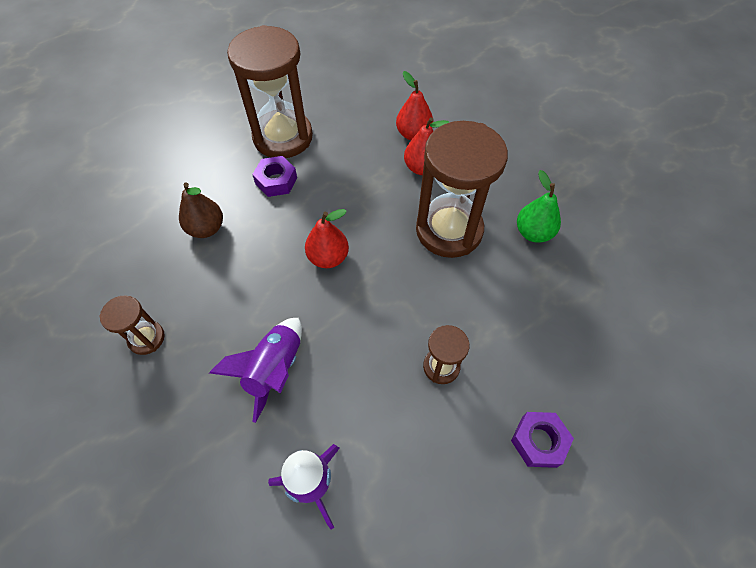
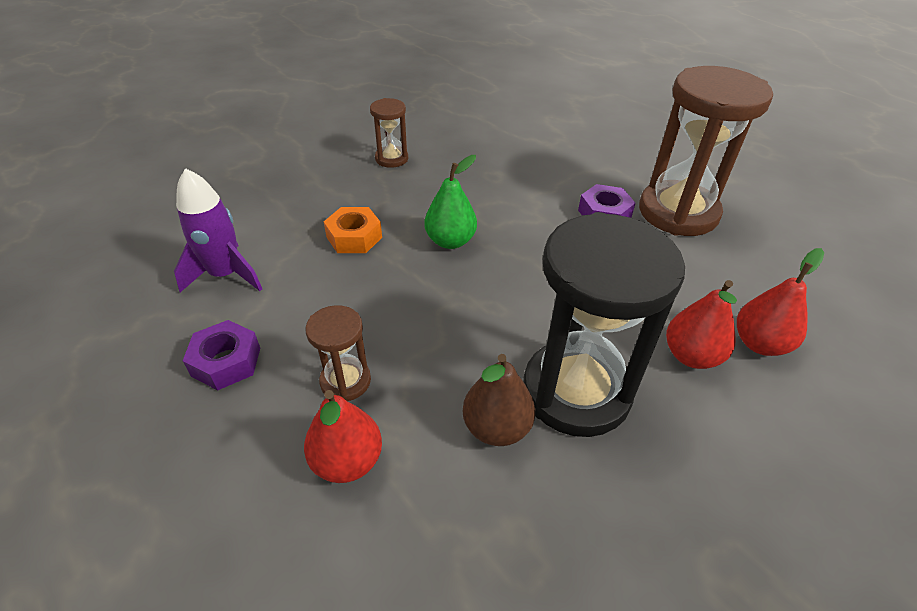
camera: 85 degrees right, 15 degrees down
brown pear [179,182,223,238] -> brown pear moved to [463,354,535,446]
purple rocket [209,318,302,423] -> orange nut [324,207,382,253]
red pear [305,209,349,268] -> red pear moved to [304,390,382,483]
brown hourglass [416,121,508,258] -> black hourglass [523,212,685,437]
purple nut [511,412,574,468] -> purple nut moved to [183,320,260,390]
green pear [517,170,561,243] -> green pear moved to [424,155,477,249]

